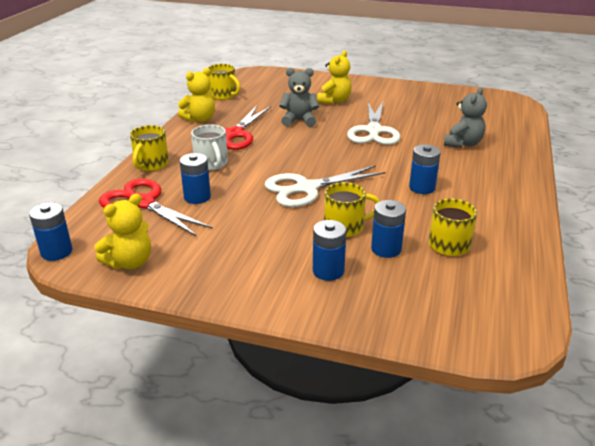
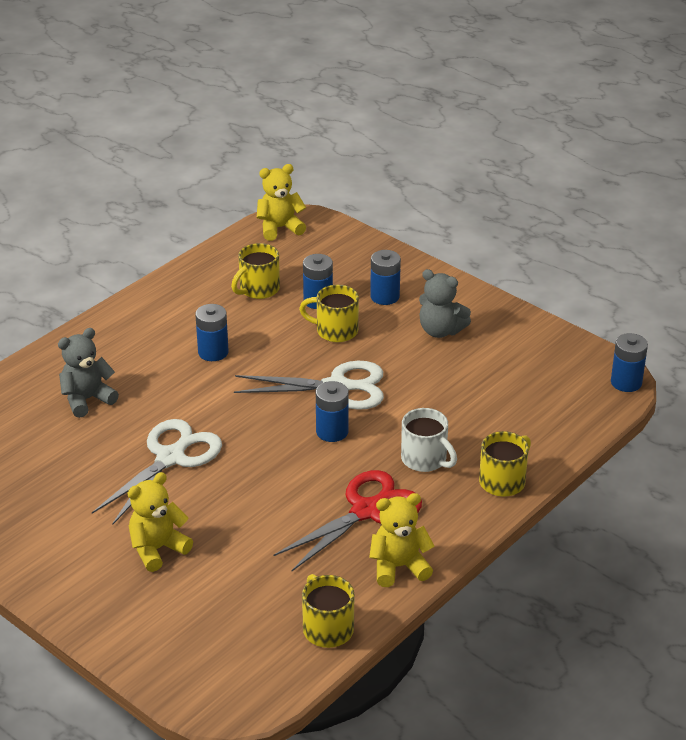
camera: 155 degrees left, 5 degrees up
yellow teddy bear [95,193,151,269] -> yellow teddy bear moved to [257,164,306,241]
red scissors [99,178,213,237] -> none
blue battery [180,153,211,204] -> blue battery moved to [316,381,349,442]
white mug [191,124,228,170] -> white mug turned 135 degrees clockwise [401,408,457,472]
grey teddy bear [279,68,319,127] -> grey teddy bear moved to [419,269,471,338]

